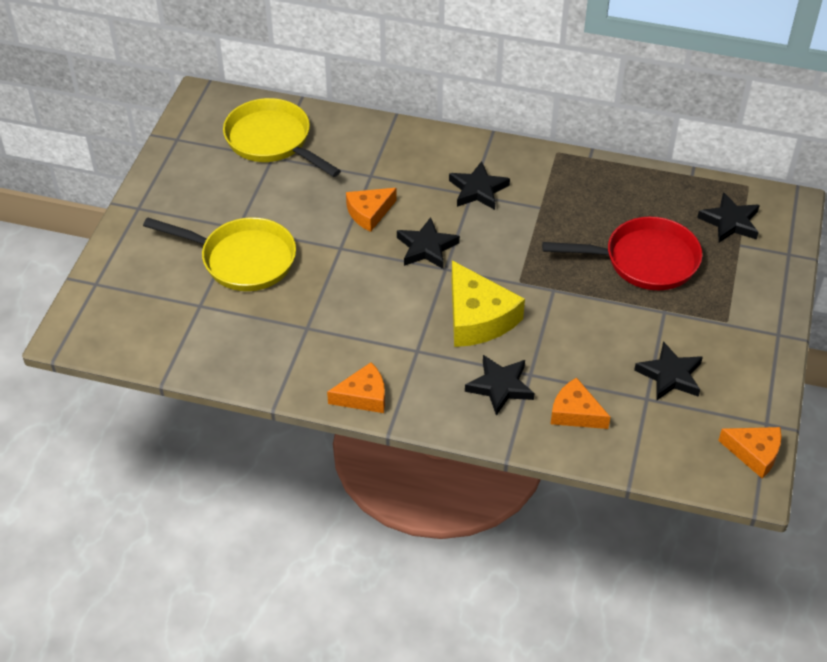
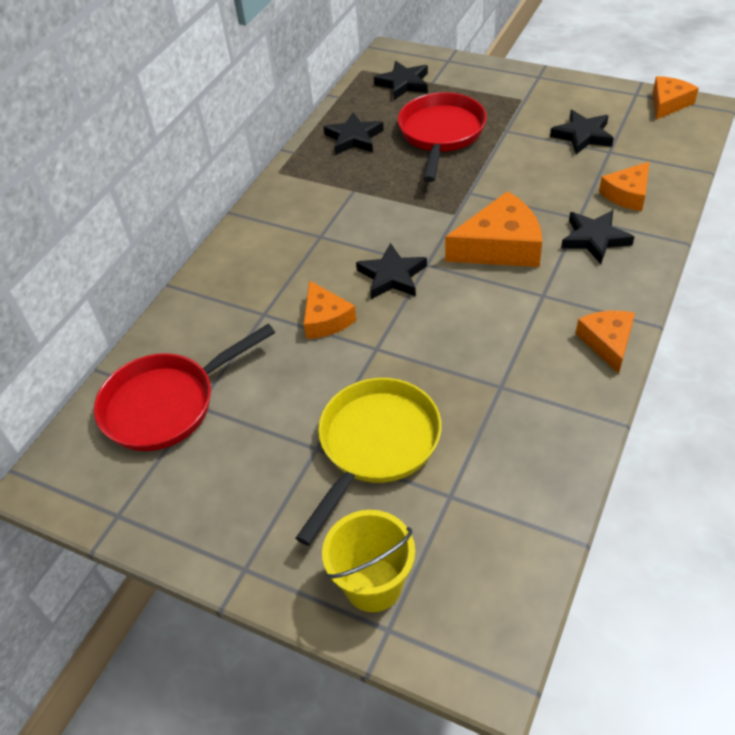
camera: 75 degrees left, 0 degrees up
yellow pan [223,98,341,177] -> red pan [94,324,275,451]
black star [449,161,510,210] -> black star moved to [323,112,384,155]
yellow cheese [452,261,525,347] -> orange cheese [445,191,542,267]
none -> yellow bucket [322,510,415,612]

